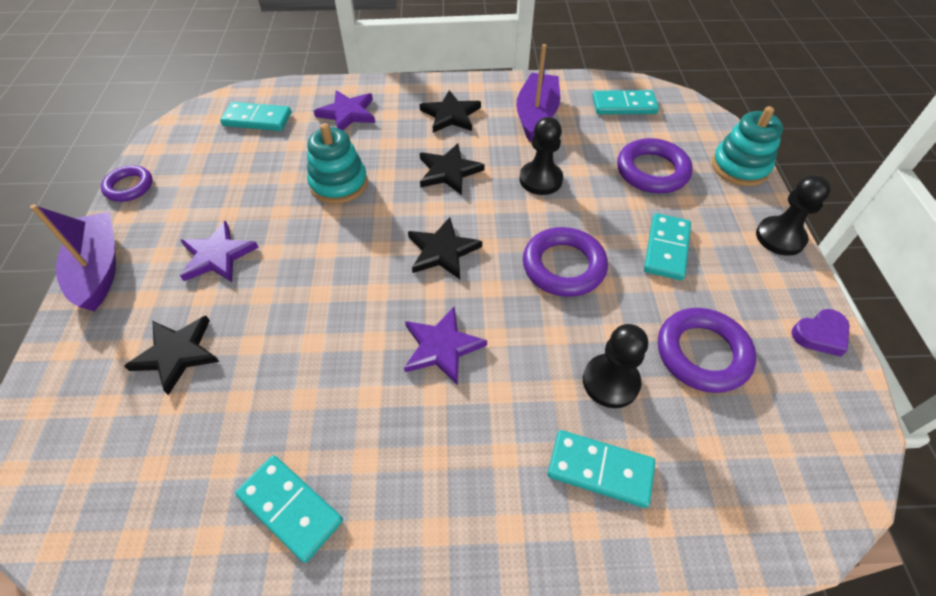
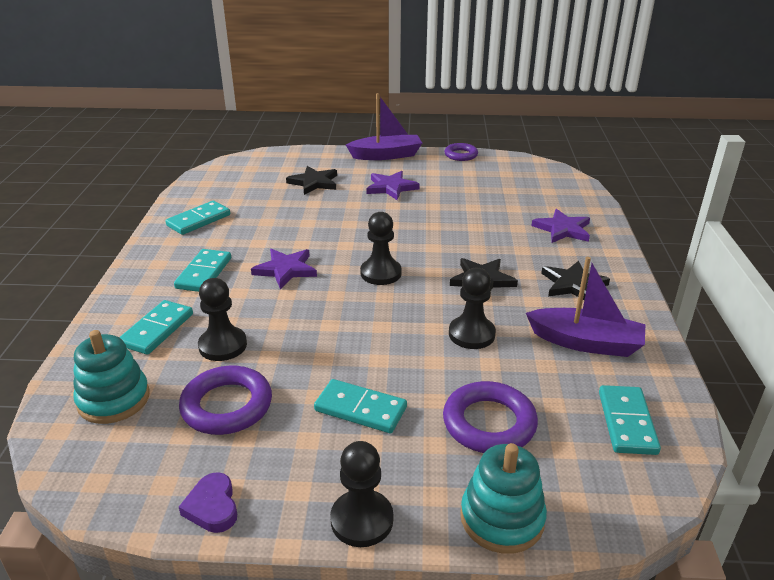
camera: 95 degrees right, 20 degrees down
turquoise domino [220,102,291,131] -> turquoise domino moved to [174,249,231,292]
turquoise stacking toy [307,123,368,204] -> turquoise stacking toy moved to [73,330,150,424]
black star [408,217,482,279] -> black pawn [360,212,402,285]
purple ring [523,227,608,297] -> none

